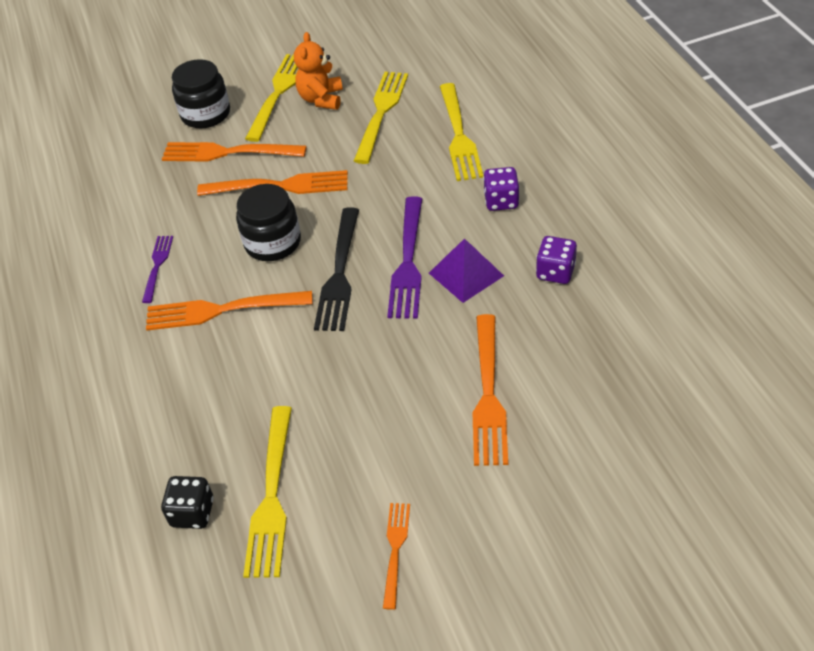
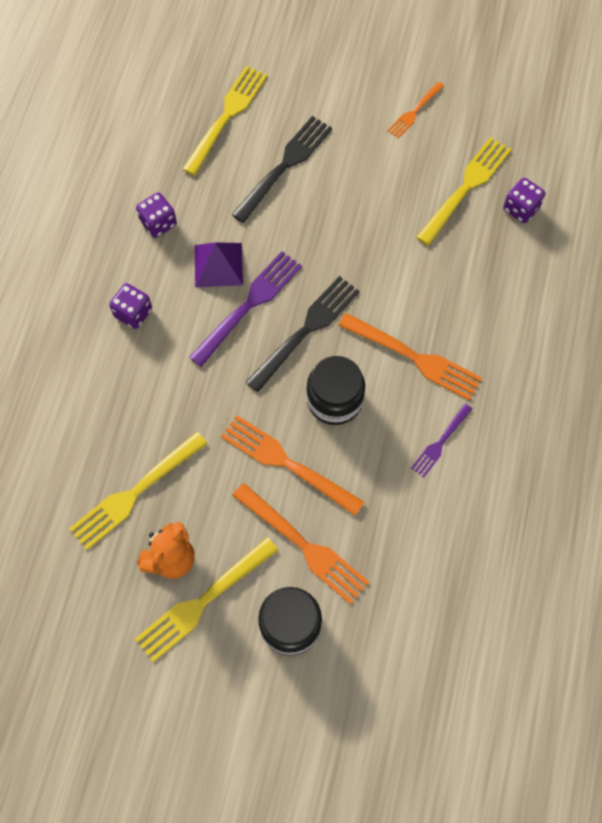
camera: 150 degrees left, 20 degrees up
black dice [161,476,214,529] -> purple dice [503,178,545,223]
yellow fork [440,83,484,181] -> yellow fork moved to [182,65,268,176]
orange fork [473,314,508,466] -> black fork [232,116,332,223]

